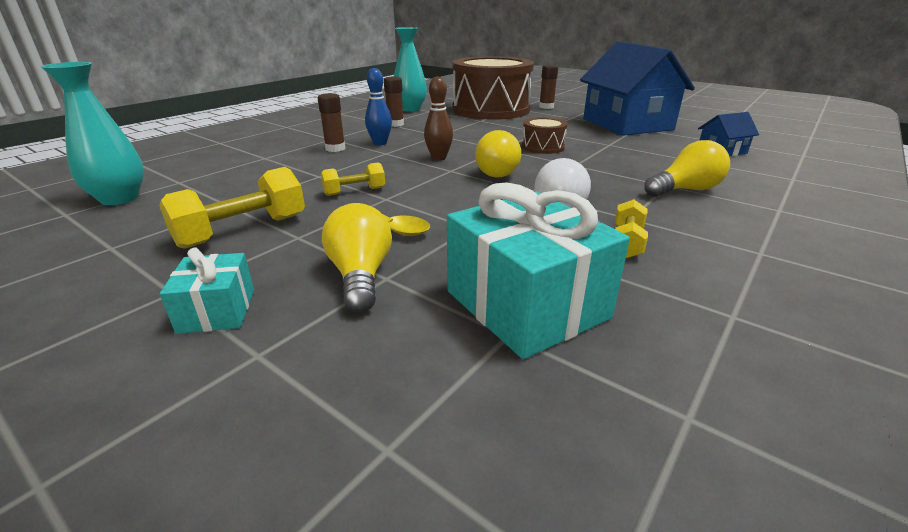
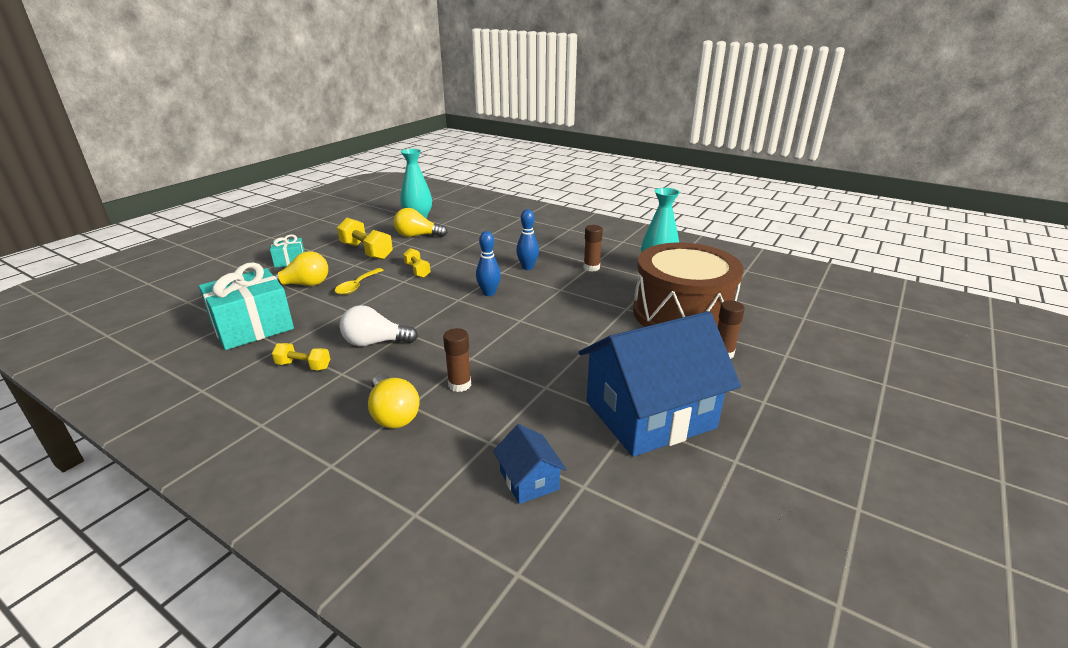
camera: 85 degrees right, 0 degrees up
brown glue stick [318,93,346,152] -> brown glue stick moved to [443,328,471,392]
brown bowling pin [424,76,453,161] -> blue bowling pin [476,231,501,296]
yellow light bulb [475,130,521,178] -> yellow light bulb moved to [394,208,448,237]
brown drum [522,117,568,154] -> none

